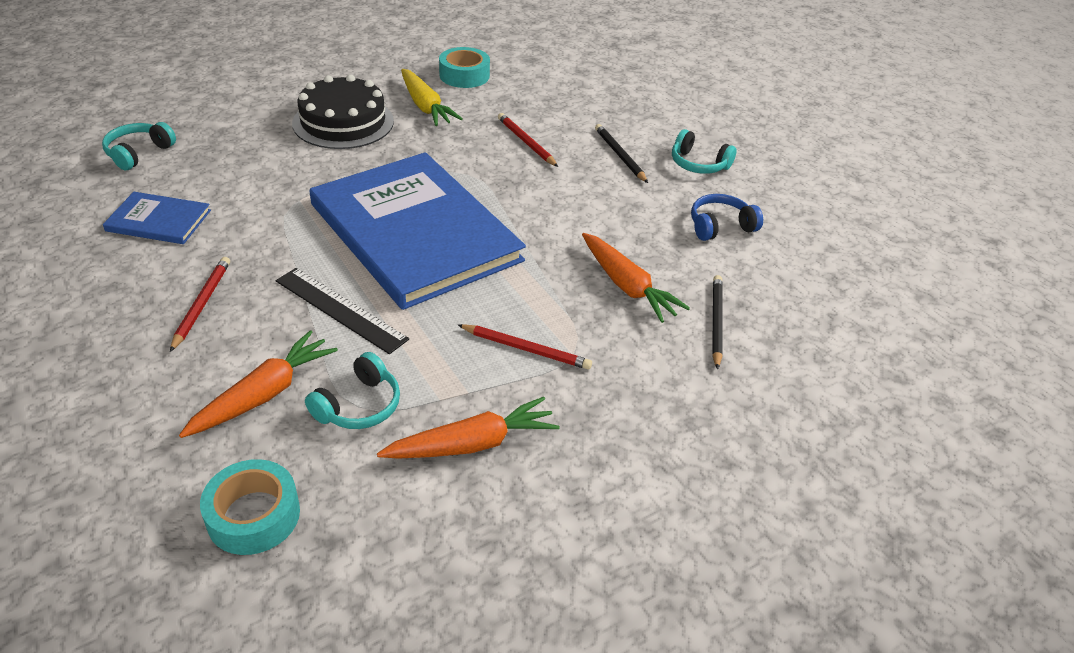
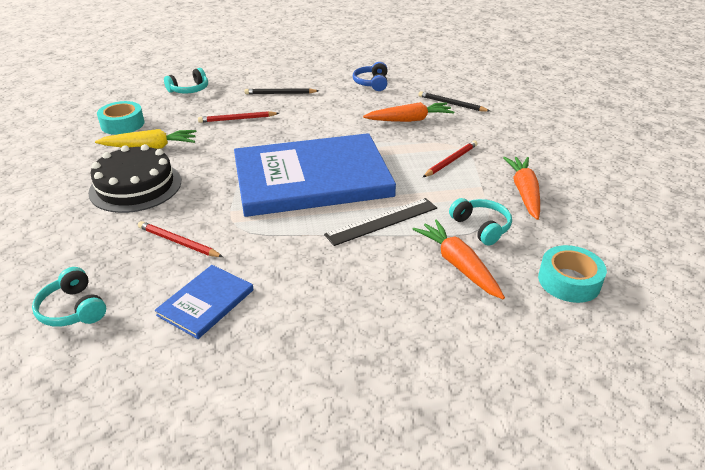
camera: 65 degrees left, 5 degrees down
red pencil [170,257,230,352] -> red pencil moved to [138,221,223,257]
turquoise headphones [672,129,737,174] -> turquoise headphones moved to [164,68,208,93]

